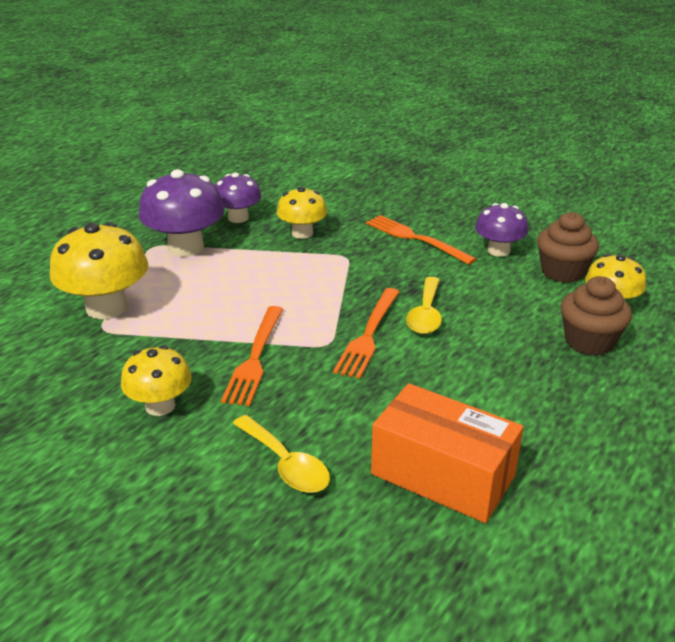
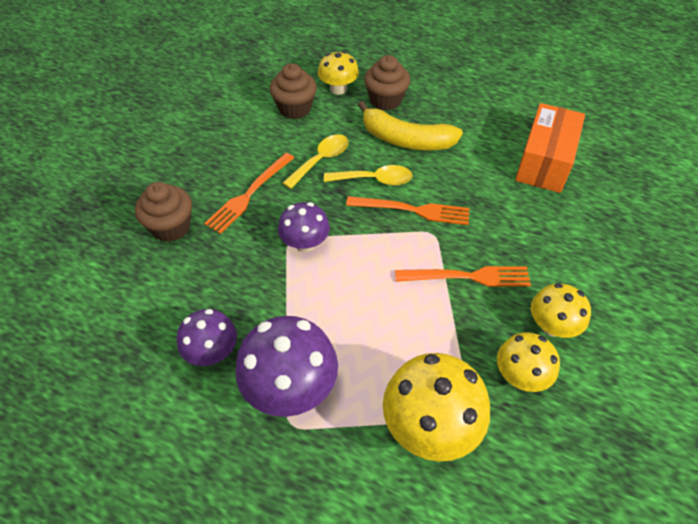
camera: 100 degrees left, 20 degrees up
yellow spoon [233,415,330,493] -> yellow spoon moved to [283,134,349,189]
yellow mushroom [277,187,327,239] -> yellow mushroom moved to [497,332,560,392]
purple mushroom [475,203,528,257] -> purple mushroom moved to [278,202,330,252]
none -> brown cupcake [135,182,192,242]
none -> yellow banana [358,101,463,150]

